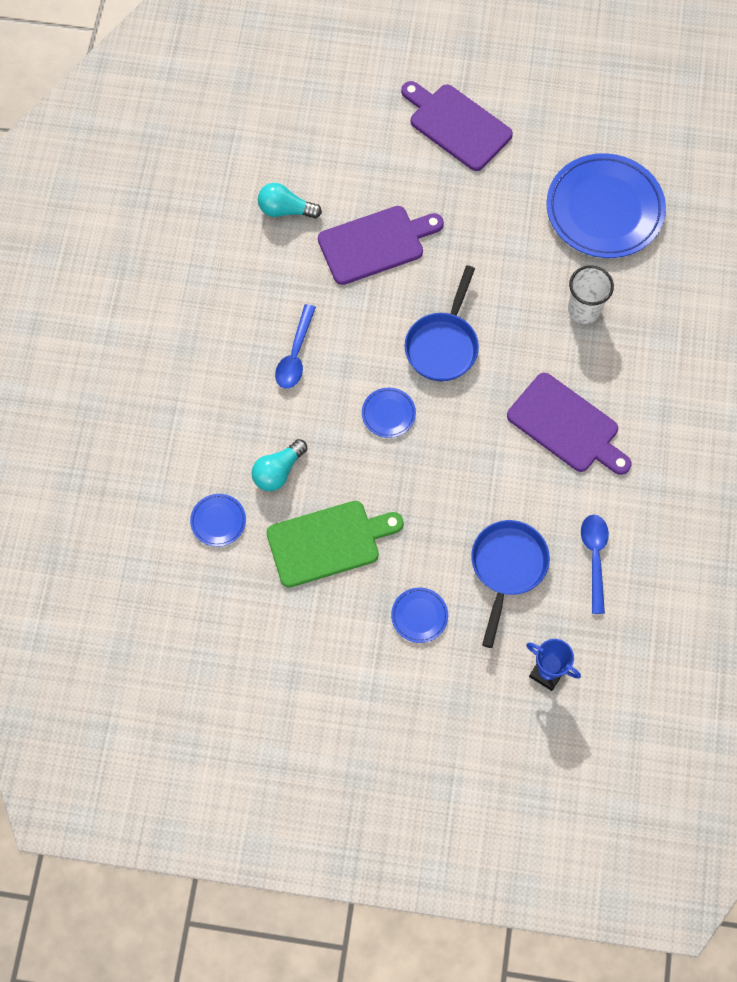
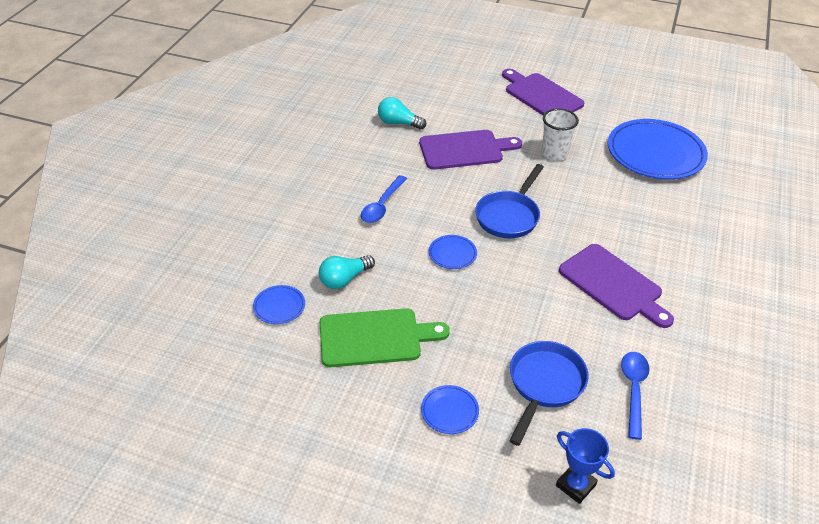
camera: 10 degrees right, 25 degrees down
white cup [568,265,614,324] -> white cup moved to [542,108,579,161]

